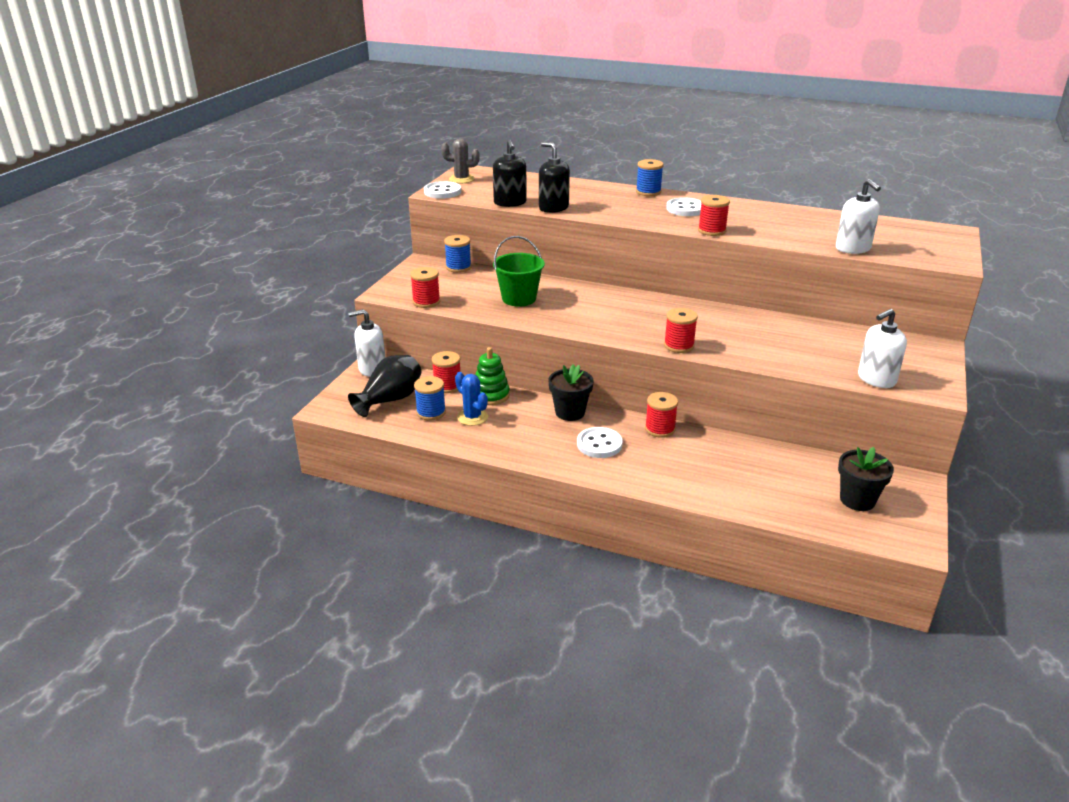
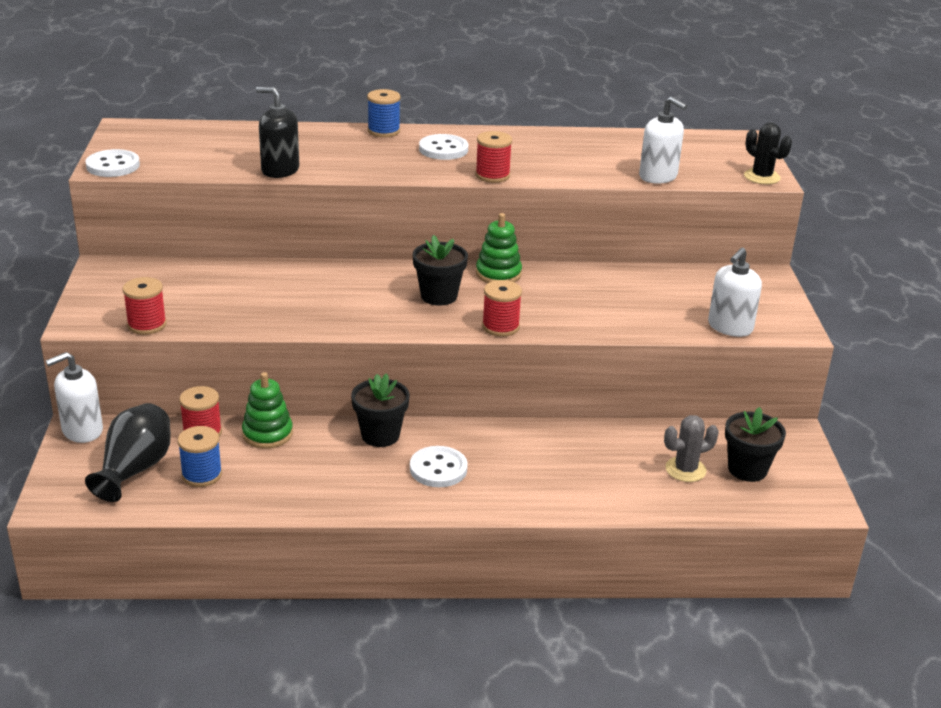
camera: 25 degrees left, 0 degrees up
grey cactus [441,138,480,183] -> grey cactus moved to [664,415,719,482]
blue spool [444,235,471,273] -> none
blue cactus [455,372,488,426] -> none
black soap dispenser [493,139,527,207] -> none
green bucket [493,236,545,307] -> none
red spool [645,392,678,438] -> none
none -> black flower pot [413,235,468,306]
none -> green stacking toy [476,213,522,283]
none -> black cactus [744,122,792,184]

